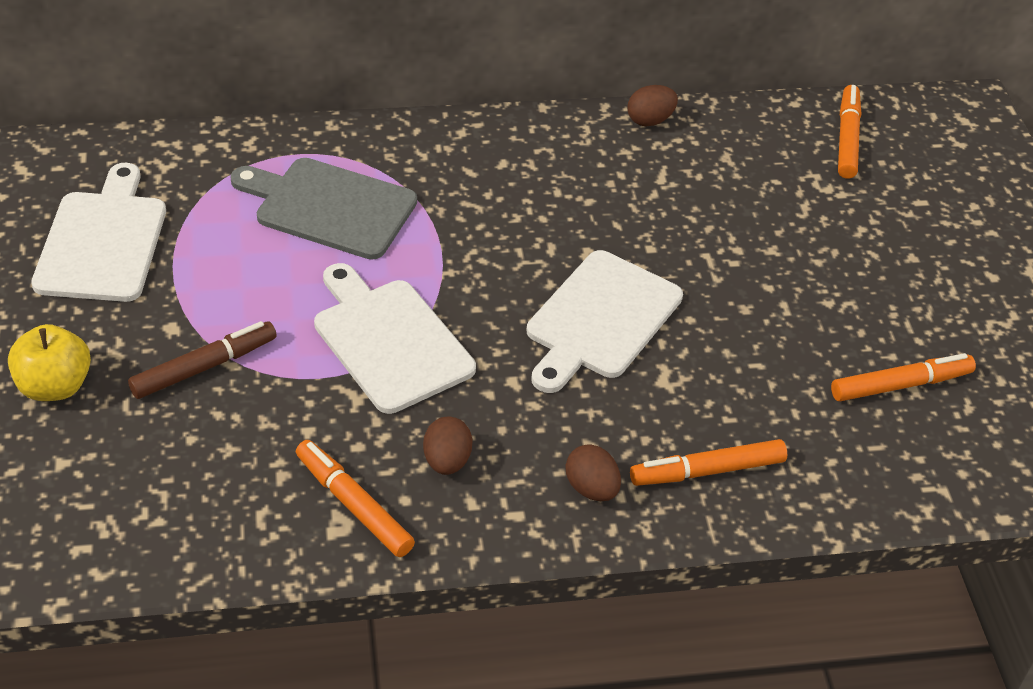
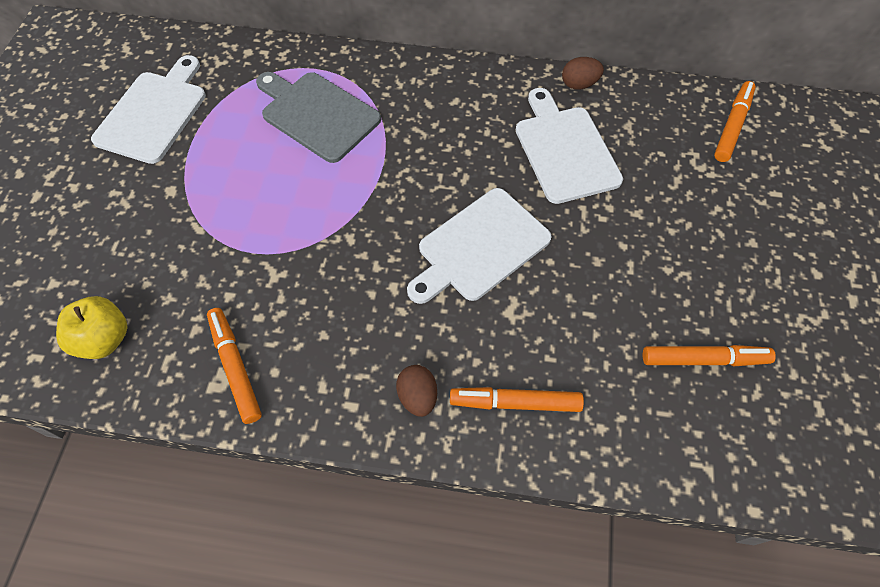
camera: 20 degrees right, 15 degrees up
yellow apple [8,324,91,401] -> yellow apple moved to [56,296,127,359]
brown marker [128,321,277,399] -> none
white cutting board [314,263,476,414] -> white cutting board moved to [516,88,623,204]
brown egg [423,417,473,475] -> none

